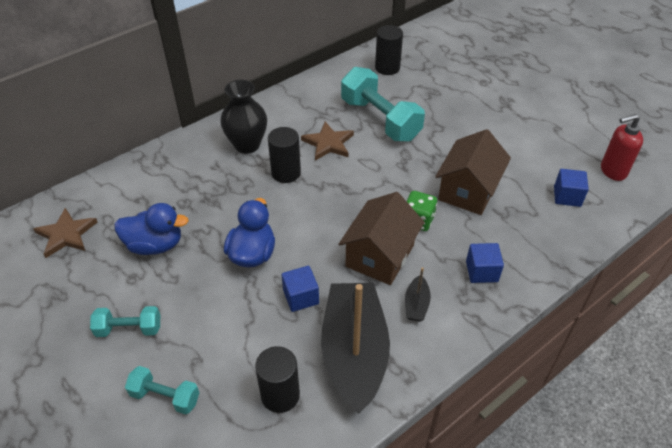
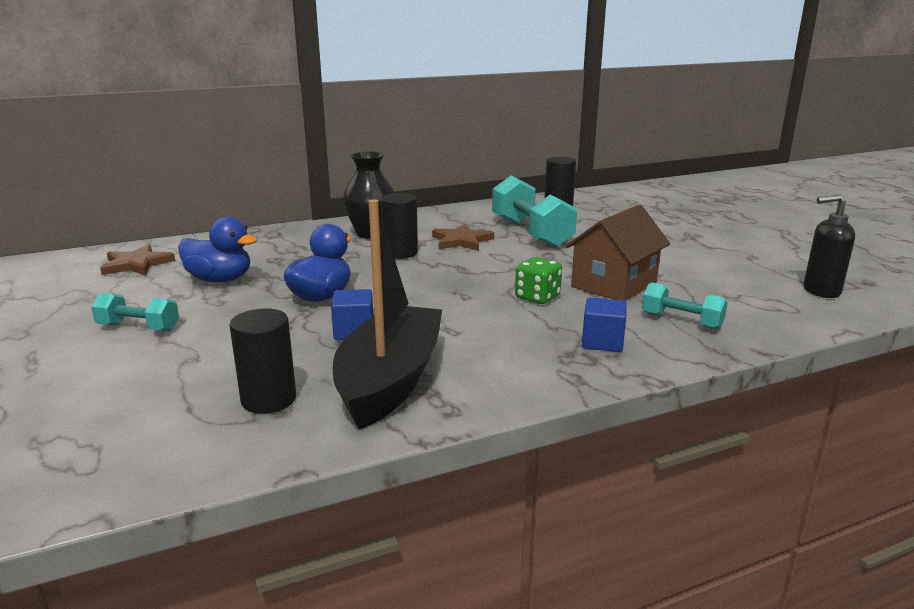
camera: 15 degrees right, 25 degrees down
turquoise dumbbell [125,366,199,414] -> turquoise dumbbell moved to [642,282,728,330]
brown house [339,192,424,285] -> none
black boat [405,267,431,322] -> none
blue cube [554,169,589,207] -> none
red soap dispenser [601,114,643,181] -> black soap dispenser [804,194,855,298]

